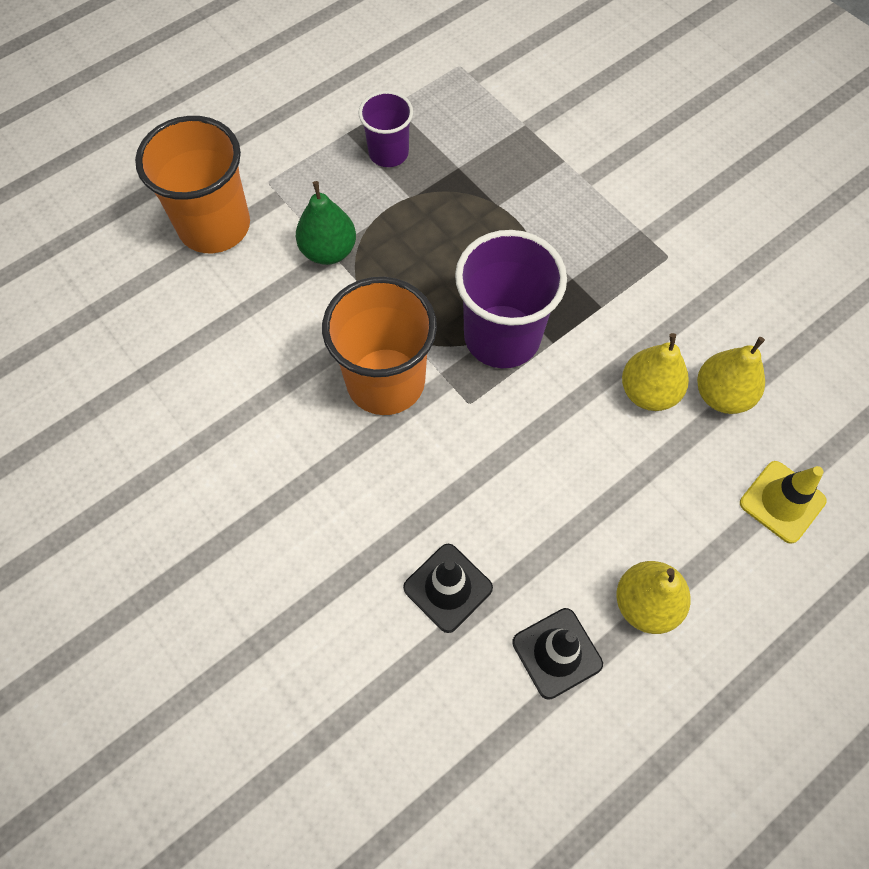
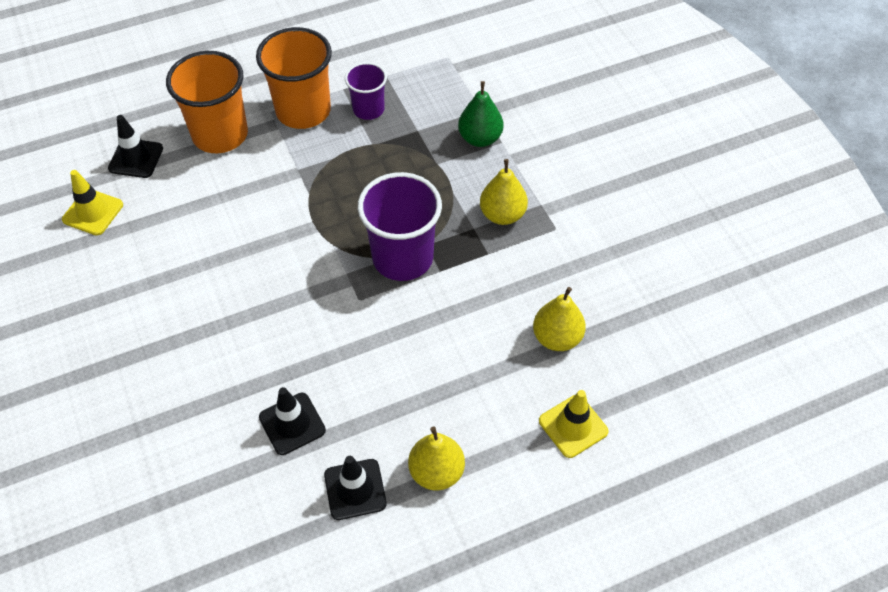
camera: 15 degrees right, 10 degrees down
green pear [296,181,356,265] -> green pear moved to [458,81,503,147]
orange cup [322,277,437,415] -> orange cup moved to [256,27,332,129]
yellow pear [622,333,689,411] -> yellow pear moved to [480,159,528,225]
none -> yellow traffic cone [62,170,123,236]
none -> black traffic cone [108,115,163,178]

